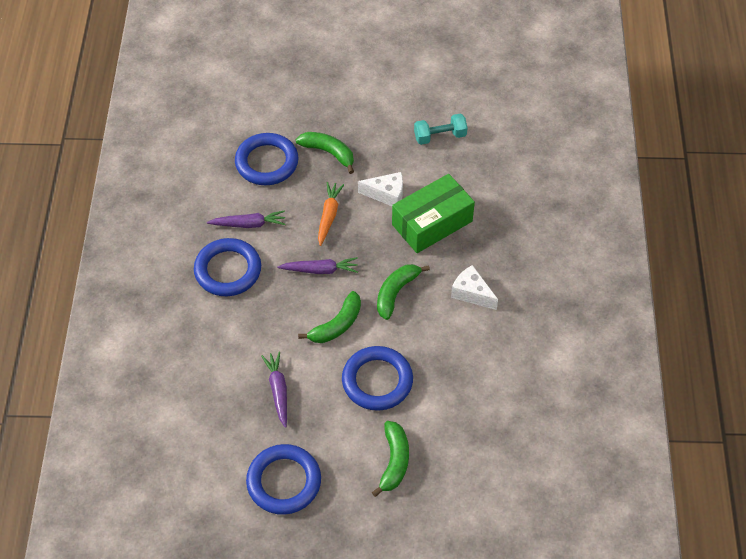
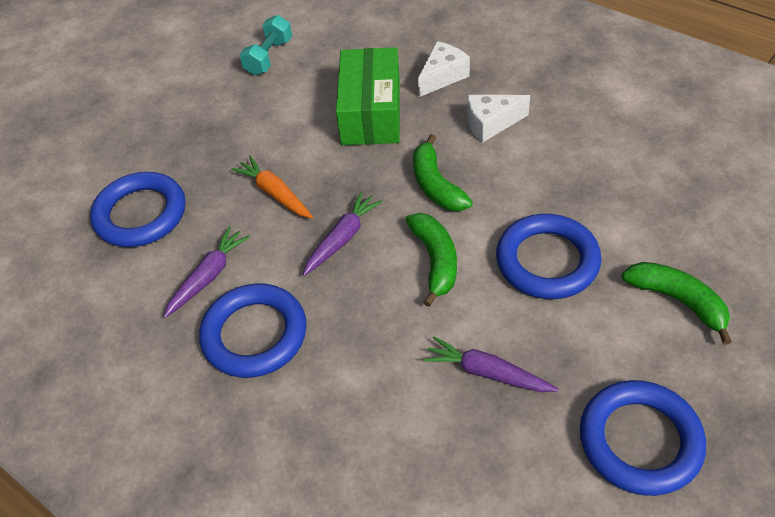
camera: 50 degrees left, 5 degrees down
green banana [296,132,354,174] -> none
white cheese [358,172,403,206] -> white cheese moved to [418,41,470,97]

